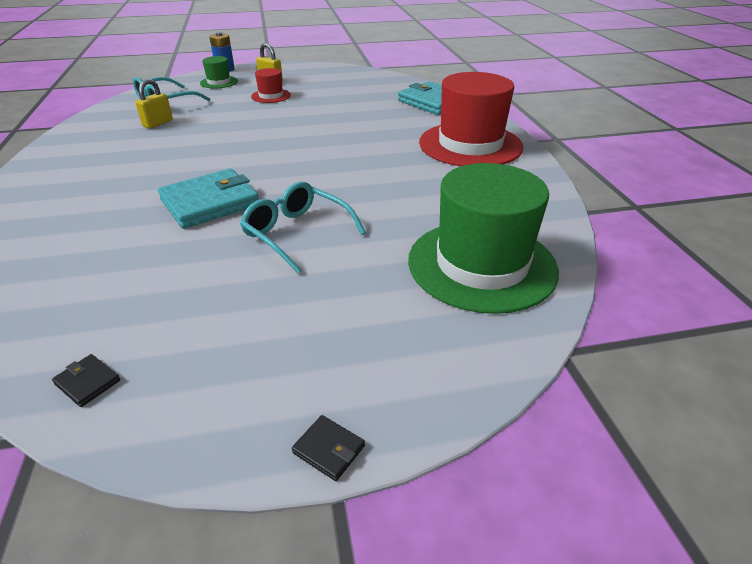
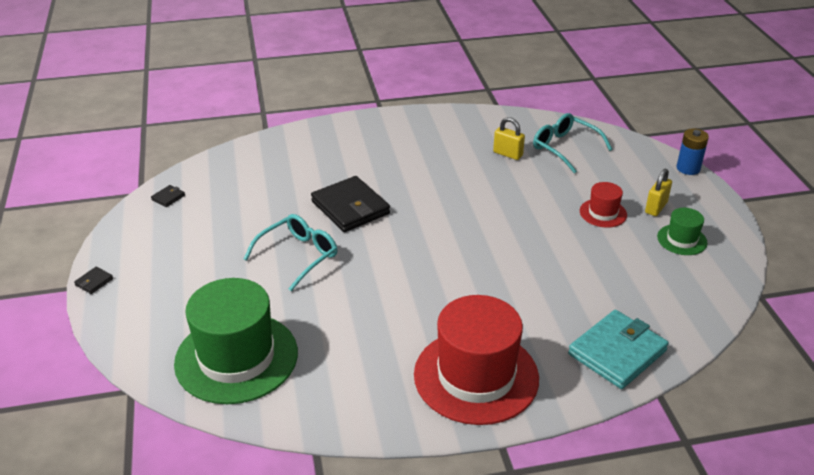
camera: 90 degrees right, 0 degrees up
turquoise wallet [158,168,259,229] -> black wallet [311,176,390,232]
green hat [200,56,238,89] -> green hat moved to [657,208,708,255]

